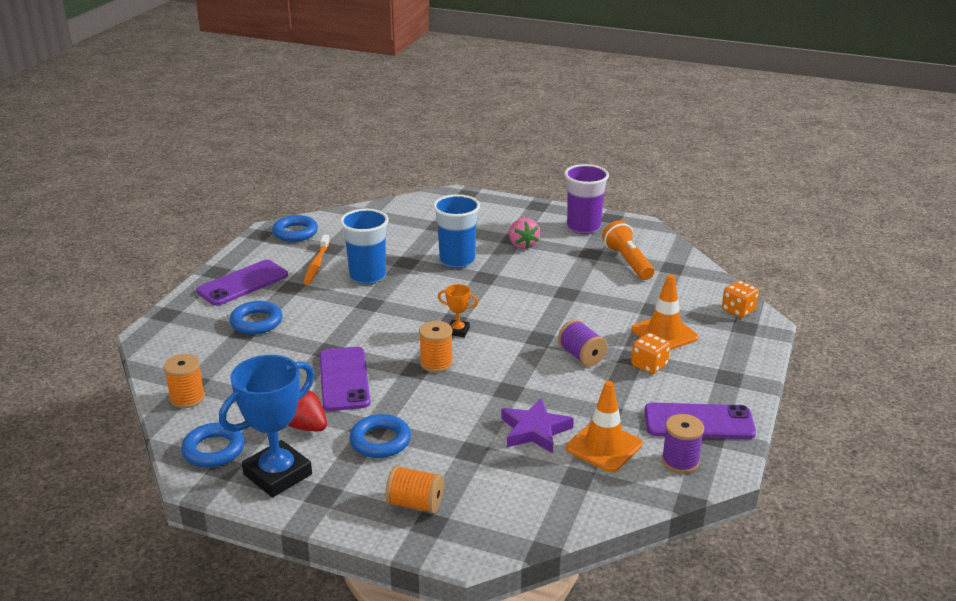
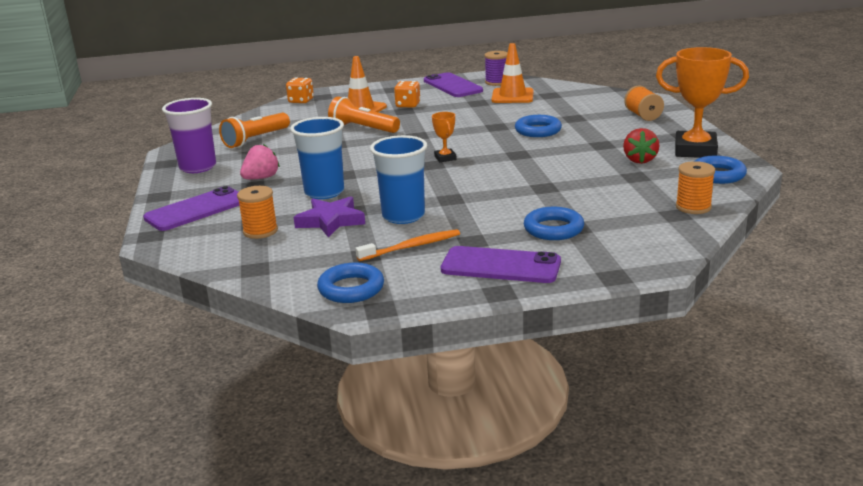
camera: 120 degrees left, 5 degrees down
blue trophy [219,355,314,497] -> orange trophy [656,47,749,158]
purple phone [320,347,370,411] -> purple phone moved to [143,186,240,231]
blue ring [349,414,411,458] -> blue ring moved to [515,115,562,137]
orange spool [419,321,453,372] -> orange spool moved to [237,186,278,239]
purple star [501,398,574,453] -> purple star moved to [294,196,365,237]
purple spool [558,319,608,367] -> none
none -> orange flashlight [328,97,400,133]

